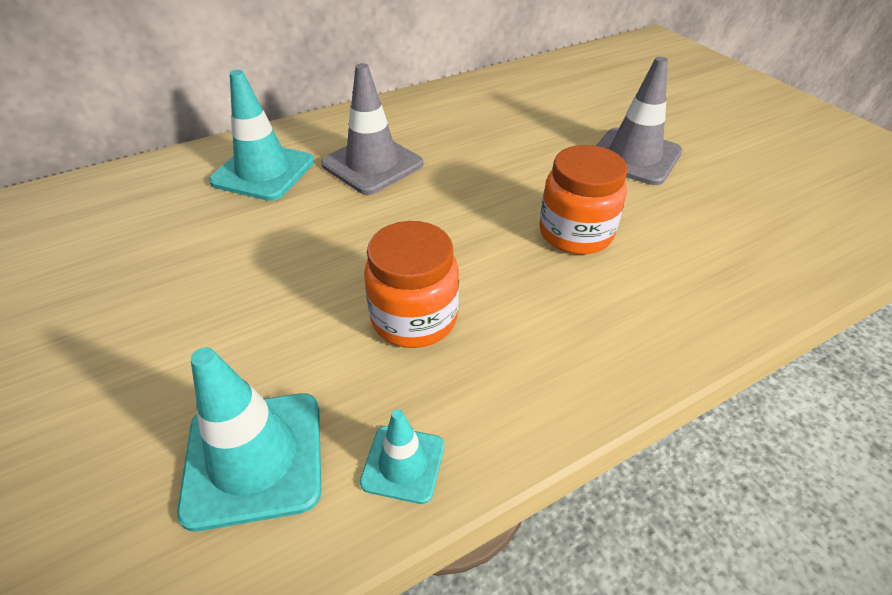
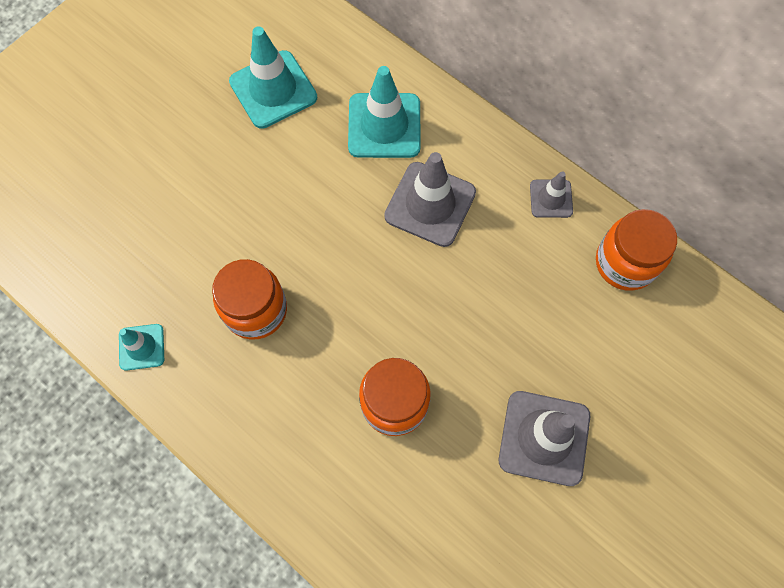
camera: 70 degrees right, 25 degrees up
turquoise traffic cone [177,347,321,531] -> turquoise traffic cone moved to [229,26,317,129]
none -> grey traffic cone [530,171,573,218]
none -> orange jar [596,209,677,291]

